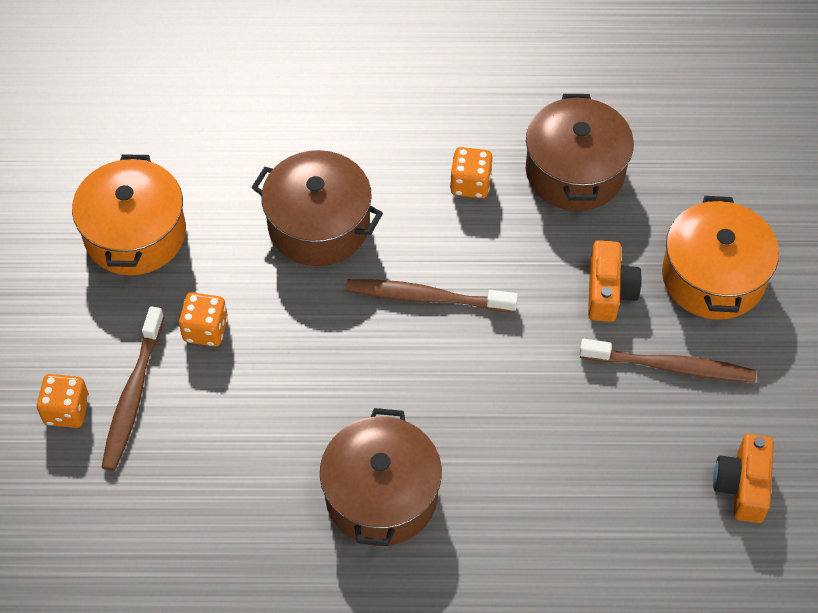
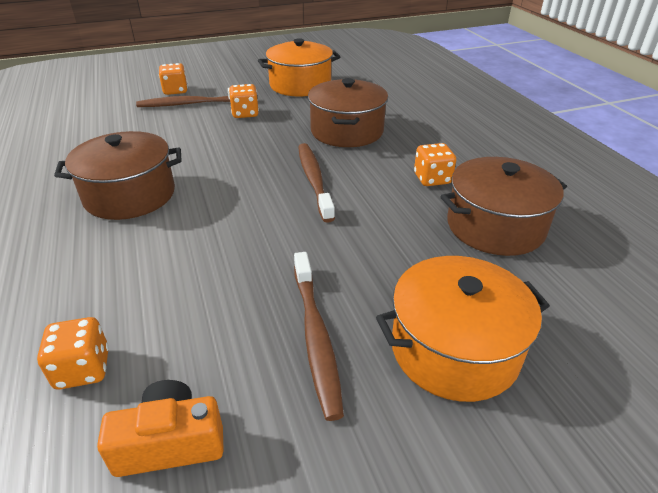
camera: 70 degrees right, 20 degrees down
orange camera [588,240,642,322] -> none
none -> orange dice [37,317,109,390]

